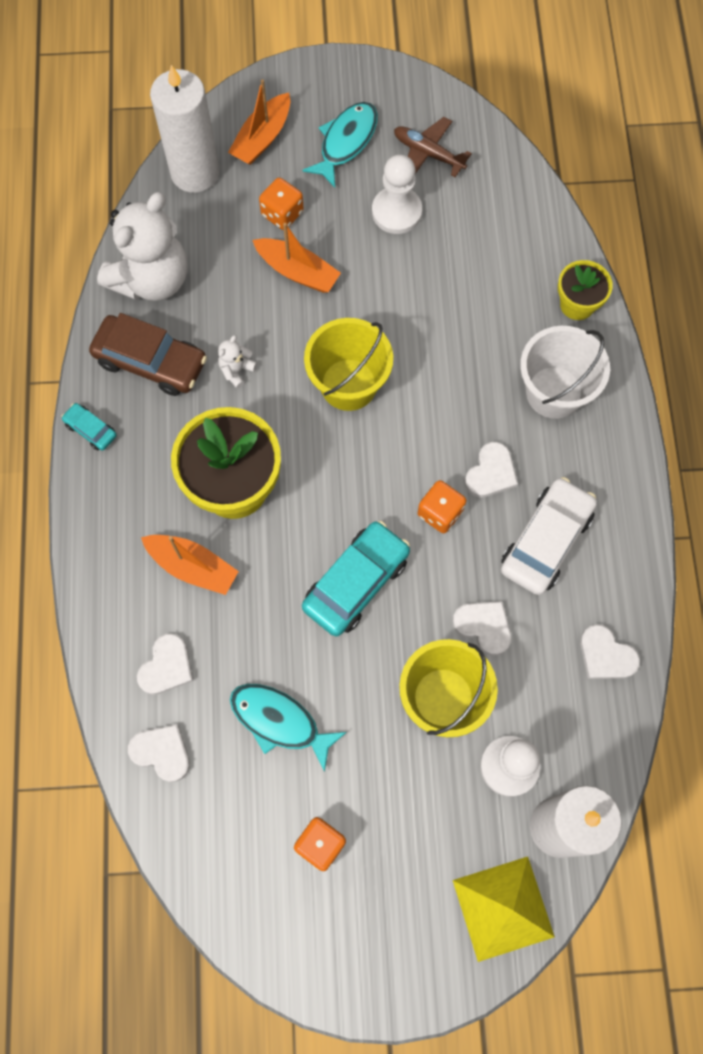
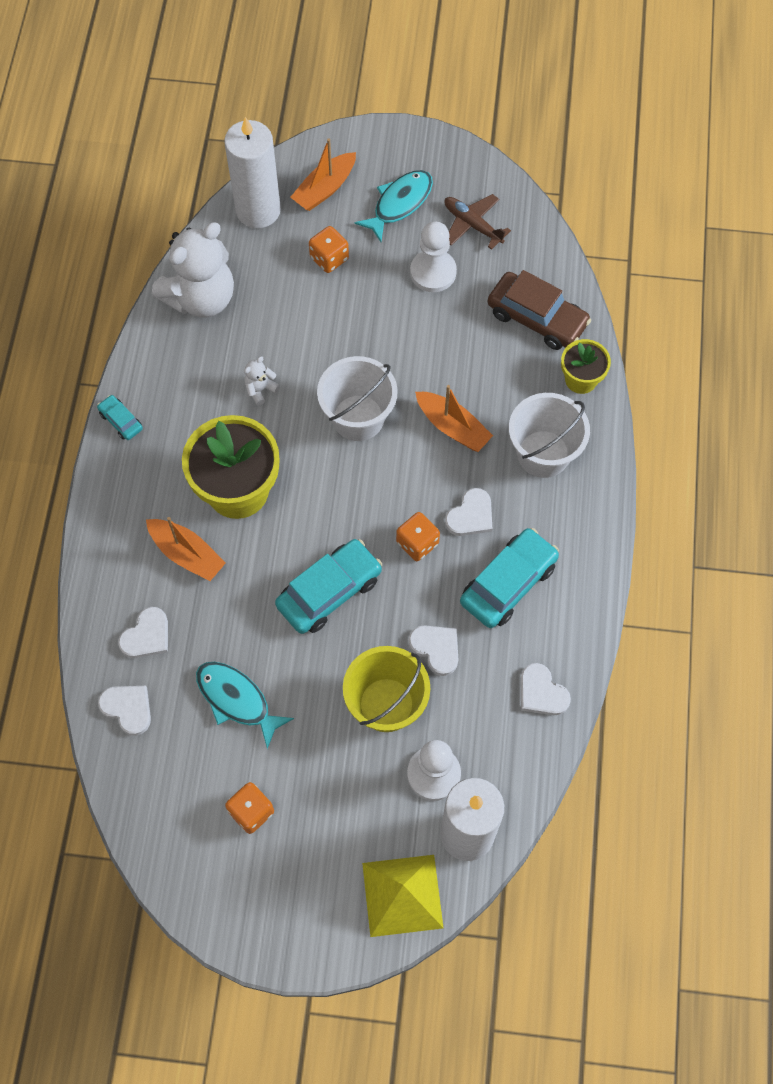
camera: 10 degrees right, 5 degrees down
brown car [89,313,207,396] -> brown car moved to [488,270,591,350]
orange boat [252,223,341,293] -> orange boat moved to [415,385,493,452]
yellow bucket [304,318,393,411] -> white bucket [317,356,398,441]
white car [501,477,597,595] -> turquoise car [460,528,559,628]

